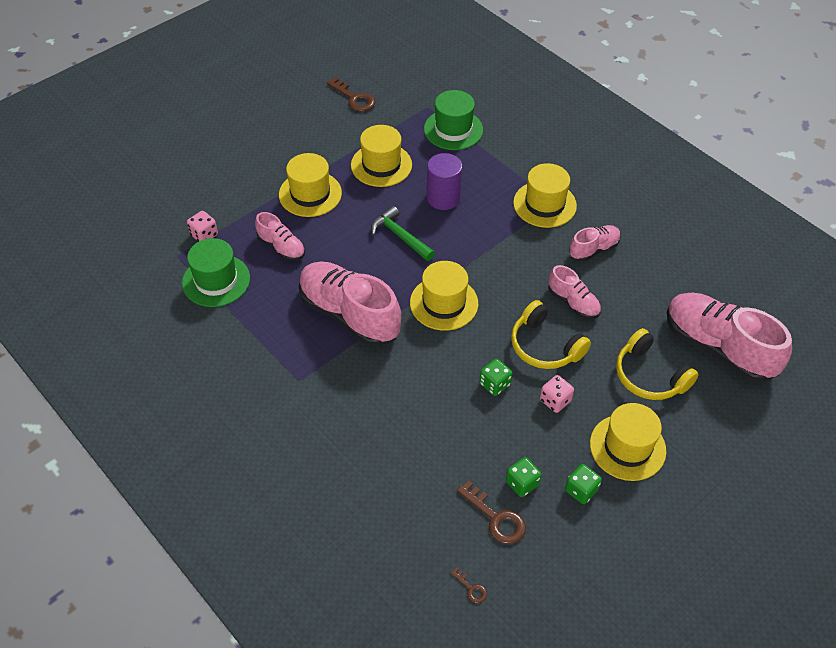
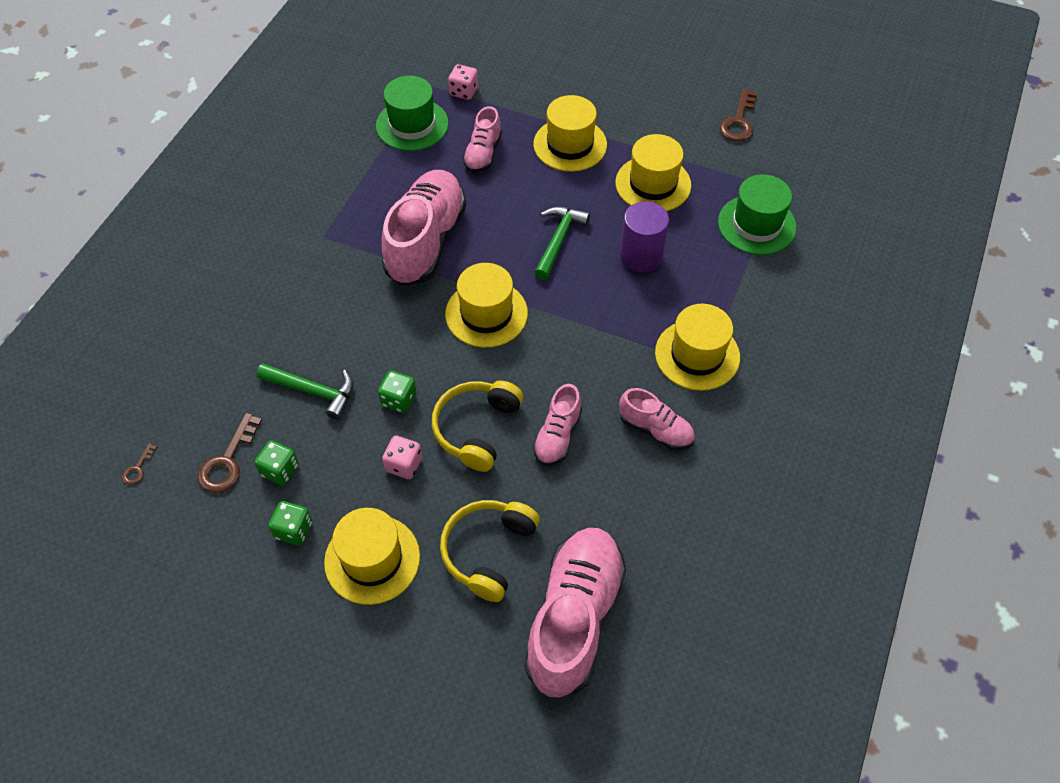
camera: 65 degrees right, 5 degrees up
none -> green hammer [256,363,354,420]

